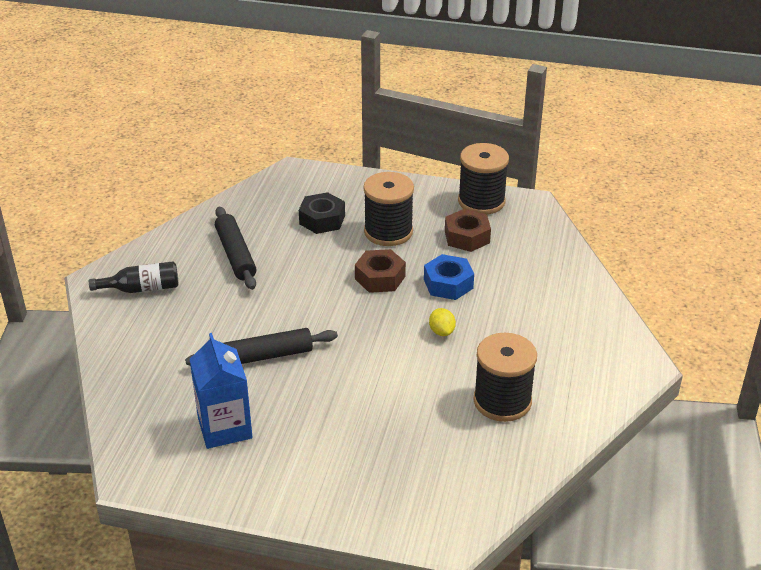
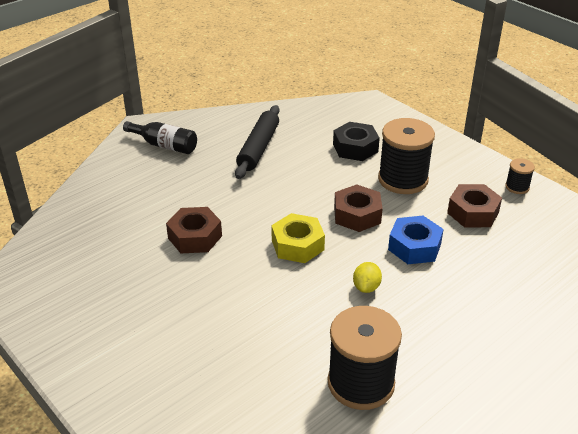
camera: 35 degrees right, 0 degrees up
black rolling pin [185,328,338,365] -> brown nut [166,207,222,253]
blue carton [190,333,253,449] -> none
black spool [458,143,509,214] -> black spool [505,158,535,194], size x0.47
none -> yellow nut [271,213,325,263]

